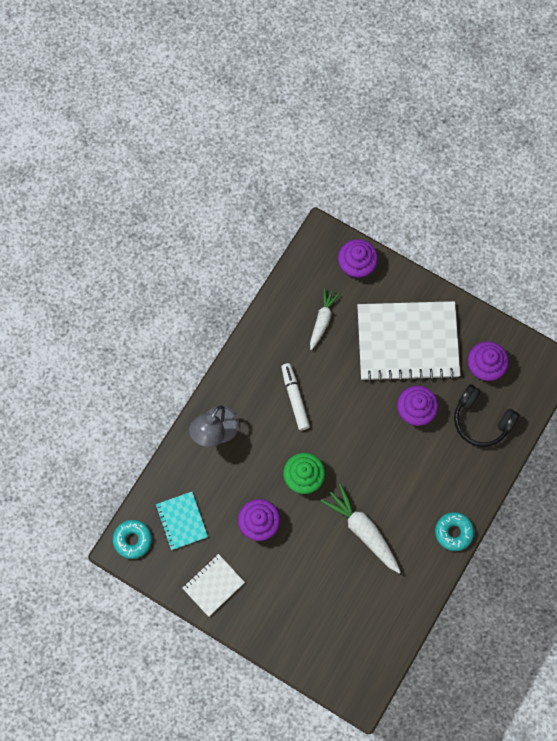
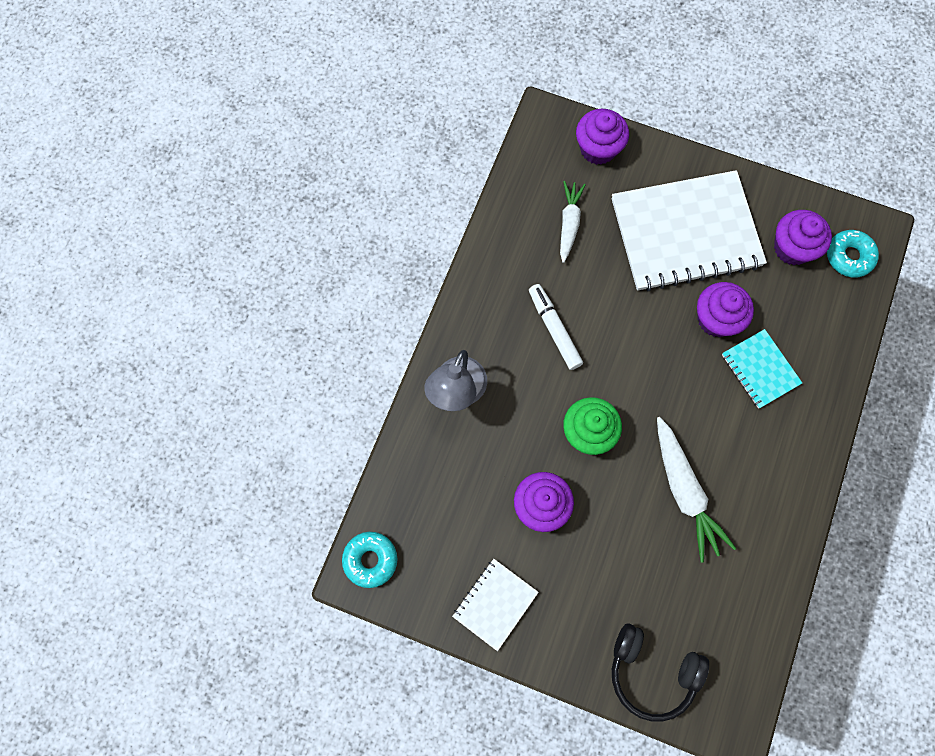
camera: 10 degrees left, 0 degrees up
turquoise notebook [156,492,208,550] -> turquoise notebook moved to [722,329,802,409]
white carrot [320,484,401,574] -> white carrot turned 150 degrees counterclockwise [657,417,736,562]
turquoise donut [435,512,474,551] -> turquoise donut moved to [827,230,879,278]
black headphones [454,384,520,447] -> black headphones moved to [612,624,709,722]

